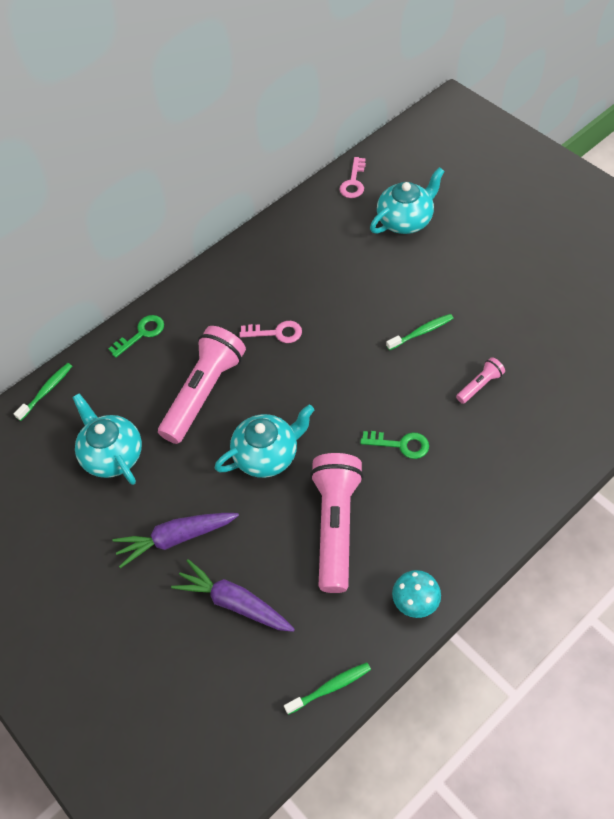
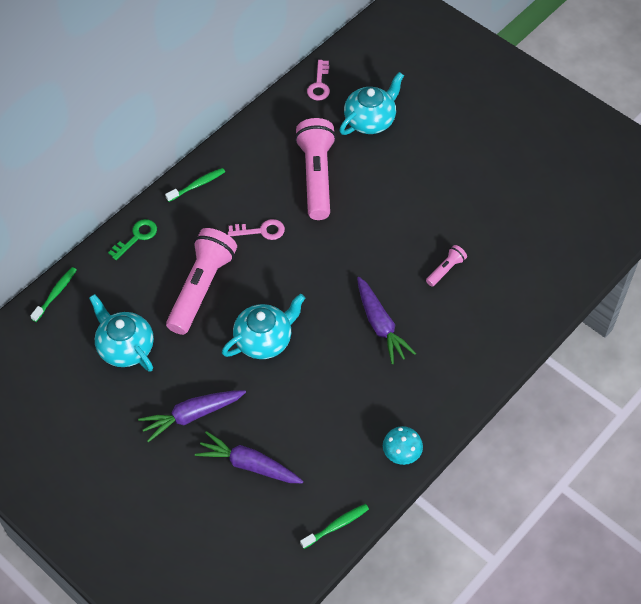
camera: 10 degrees left, 0 degrees up
pink flashlight [310,453,364,593] -> pink flashlight moved to [295,118,336,220]
green key [360,431,429,459] -> purple carrot [357,277,416,364]
green toothbrush [386,314,454,350] -> green toothbrush moved to [165,168,225,202]

